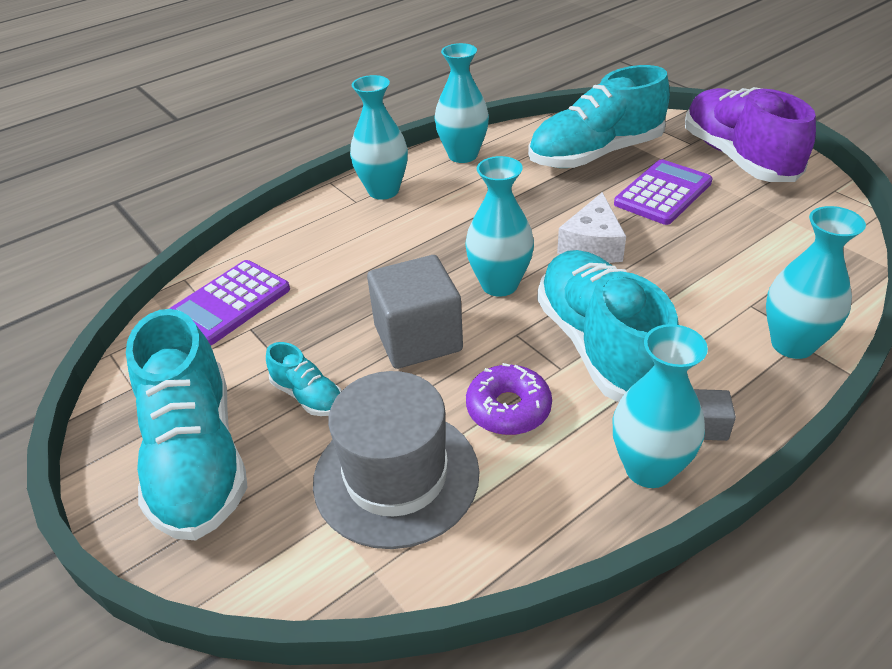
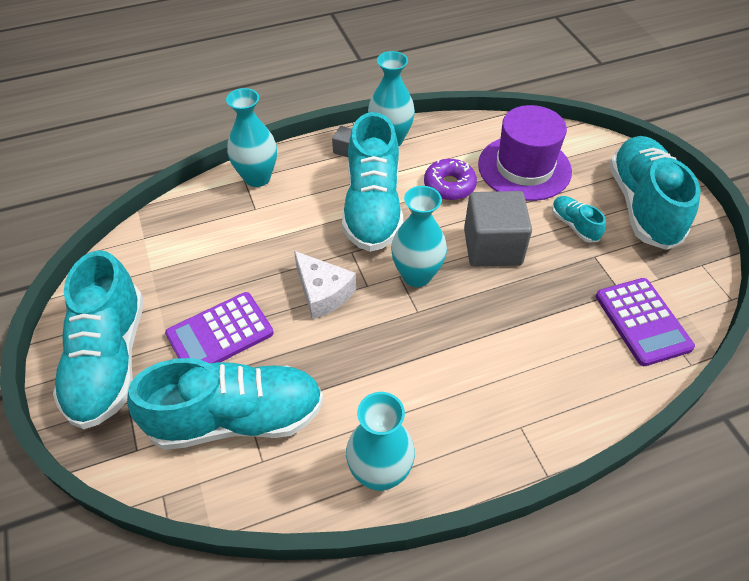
camera: 165 degrees left, 10 degrees up
purple calculator [169,260,290,345] -> purple calculator turned 105 degrees clockwise [596,278,695,366]
grey hat [313,371,479,549] -> purple hat [478,105,572,201]
turquoise vase [350,75,408,200] -> none
white cheese [557,192,626,263] -> white cheese turned 105 degrees clockwise [294,251,356,319]
purple shoe [685,87,816,182] -> turquoise shoe [53,250,143,429]

